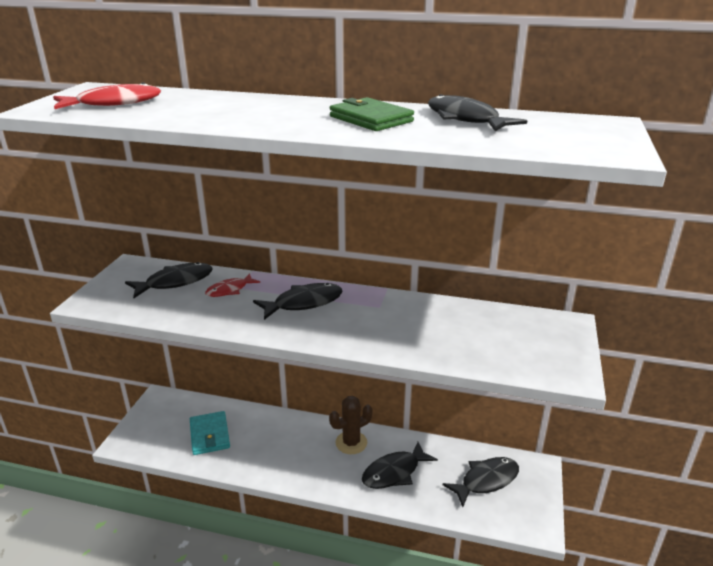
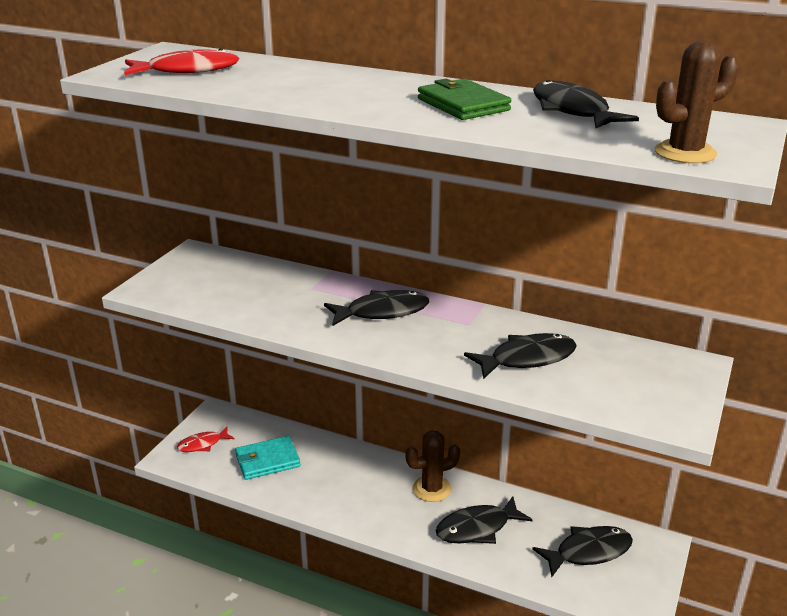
camera: 10 degrees right, 0 degrees up
black fish [125,262,213,298] -> black fish moved to [464,333,577,379]
turquoise wallet [190,411,230,455] -> turquoise wallet turned 75 degrees clockwise [235,436,301,480]
red fish [205,273,260,297] -> red fish moved to [177,427,235,452]
none -> brown cactus [655,40,739,164]

